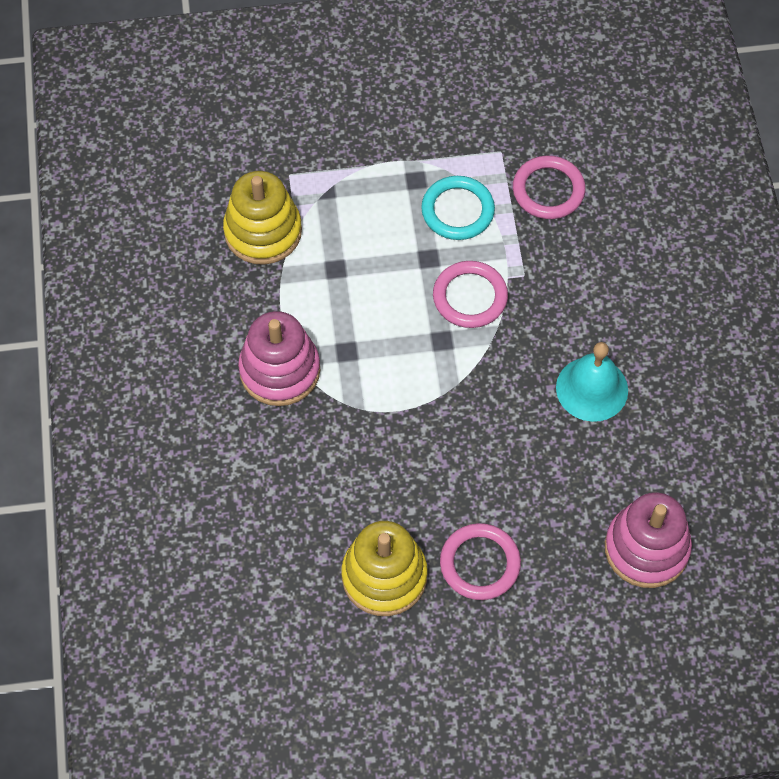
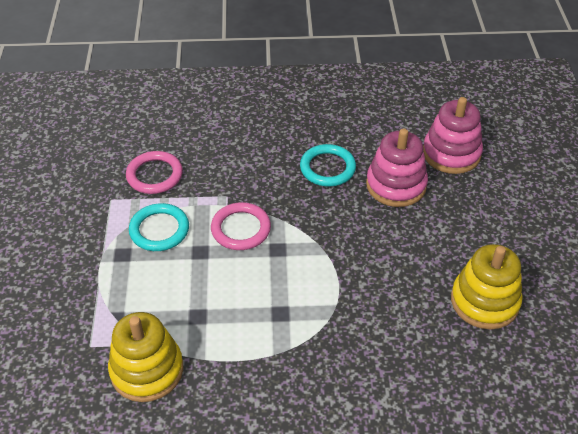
camera: 85 degrees left, 15 degrees down
pink stacking toy [238,311,320,406] -> pink stacking toy moved to [366,128,428,207]
pink ring [440,523,521,600] -> none
turquoise bell [556,342,628,422] -> turquoise ring [300,144,356,187]

